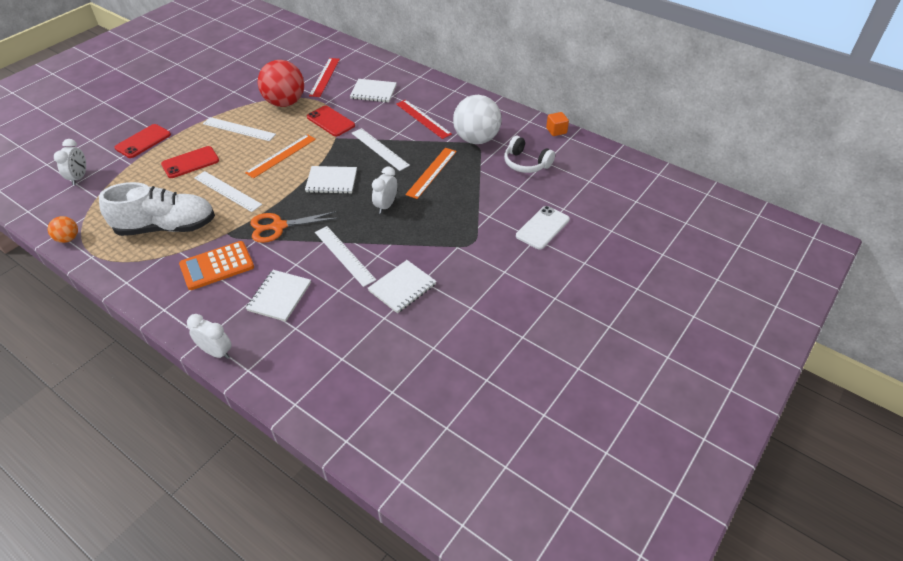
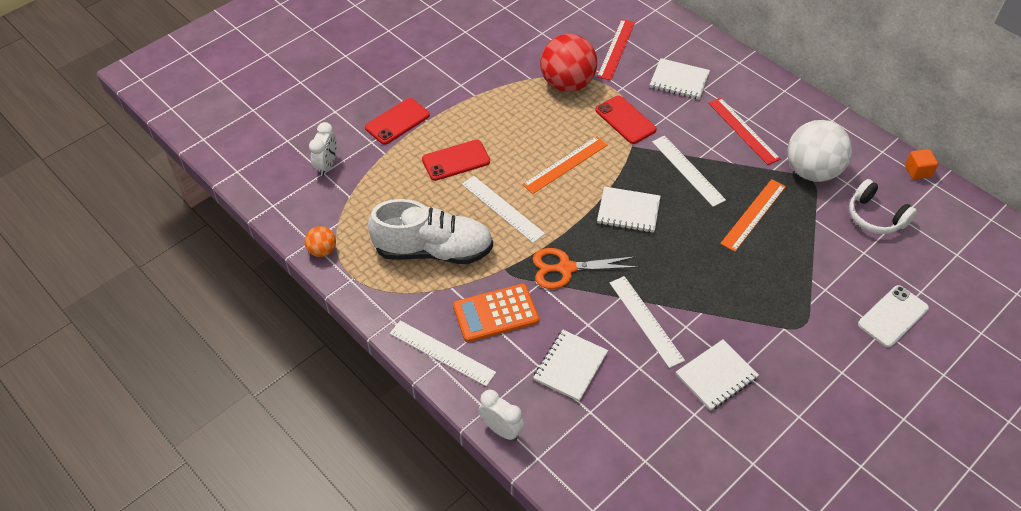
camera: 10 degrees right, 5 degrees up
white ruler [203,117,276,141] -> white ruler moved to [390,320,496,386]
white clock [372,166,398,214] -> none

